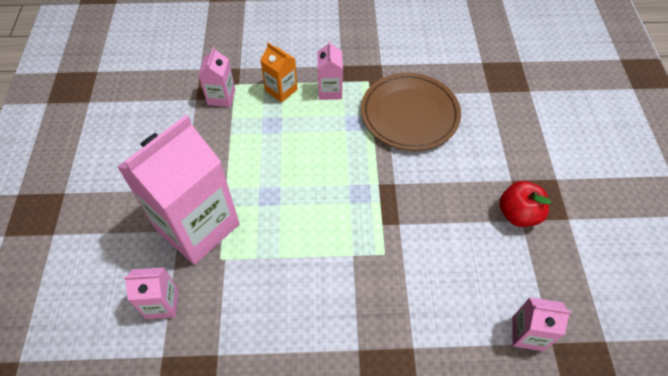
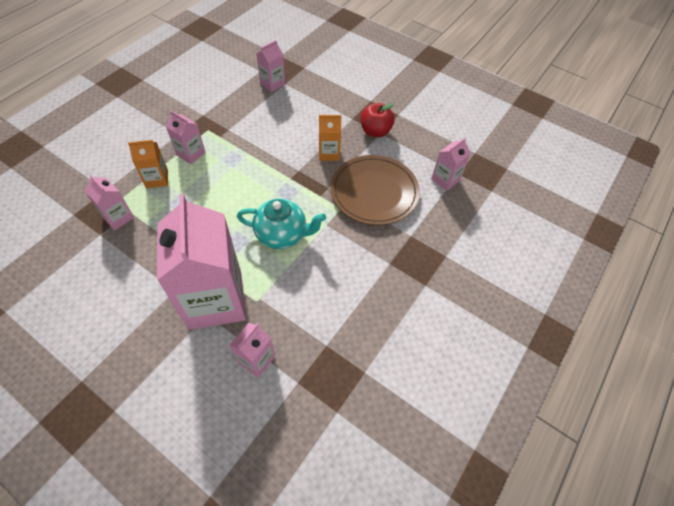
camera: 55 degrees left, 0 degrees up
brown plate [361,73,461,151] -> brown plate moved to [331,155,420,225]
none -> turquoise teapot [237,199,326,249]
none -> pink carton [256,40,285,92]
none -> orange carton [319,115,341,161]

